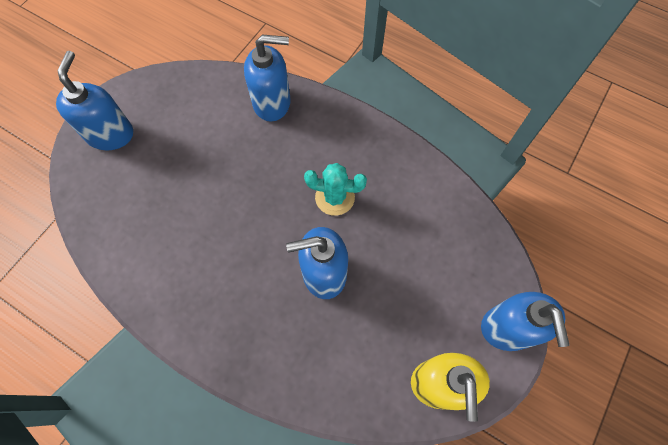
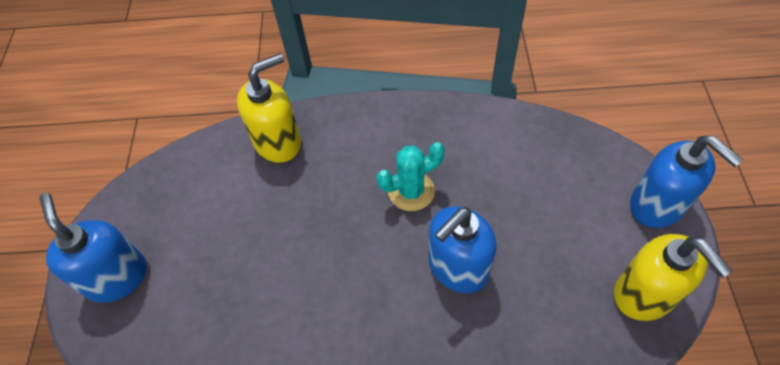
camera: 30 degrees left, 10 degrees down
blue soap dispenser [244,34,291,122] -> yellow soap dispenser [237,53,301,163]

